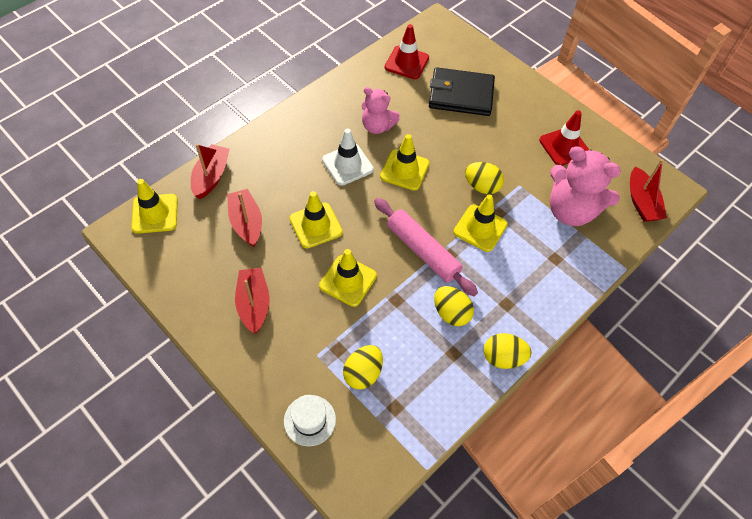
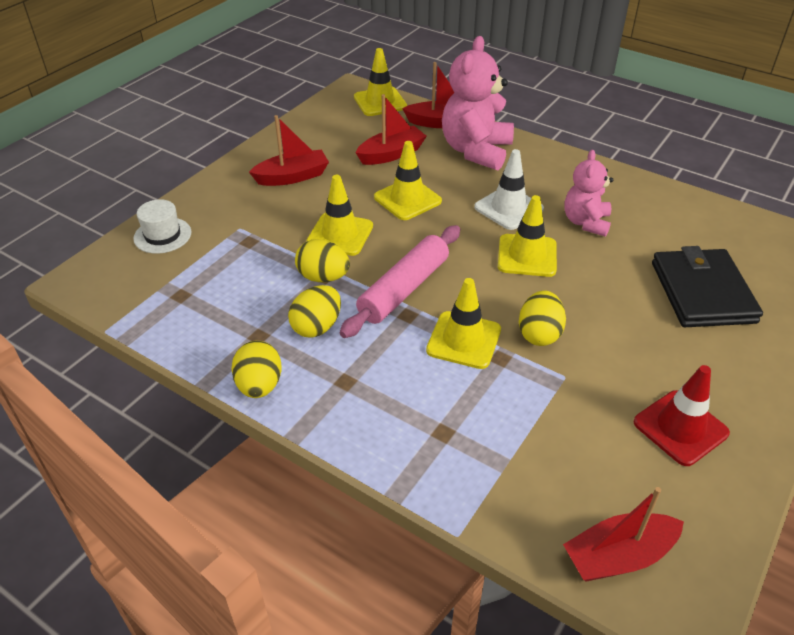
camera: 80 degrees right, 15 degrees down
yellow egg [343,345,383,390] -> yellow egg moved to [295,239,350,282]
red traffic cone [385,24,429,79] -> none
pink teddy bear [550,146,621,226] -> pink teddy bear moved to [442,36,514,171]

